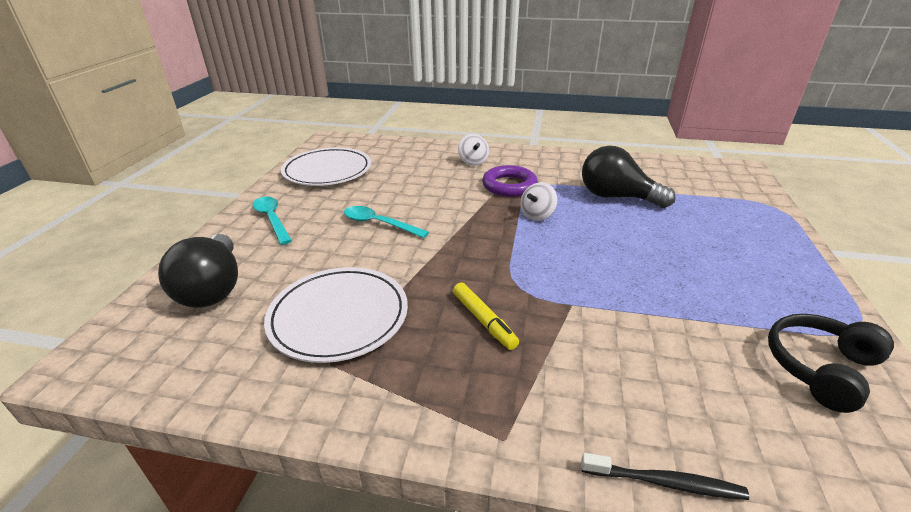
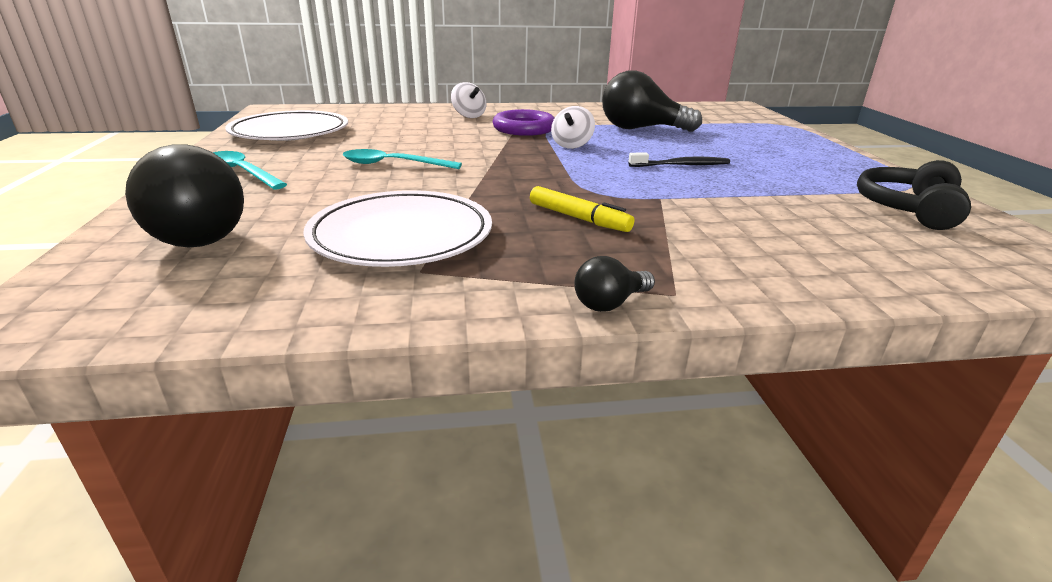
camera: 20 degrees left, 5 degrees down
black toothbrush [581,453,749,500] -> black toothbrush moved to [628,152,730,167]
none -> black light bulb [574,256,655,312]

